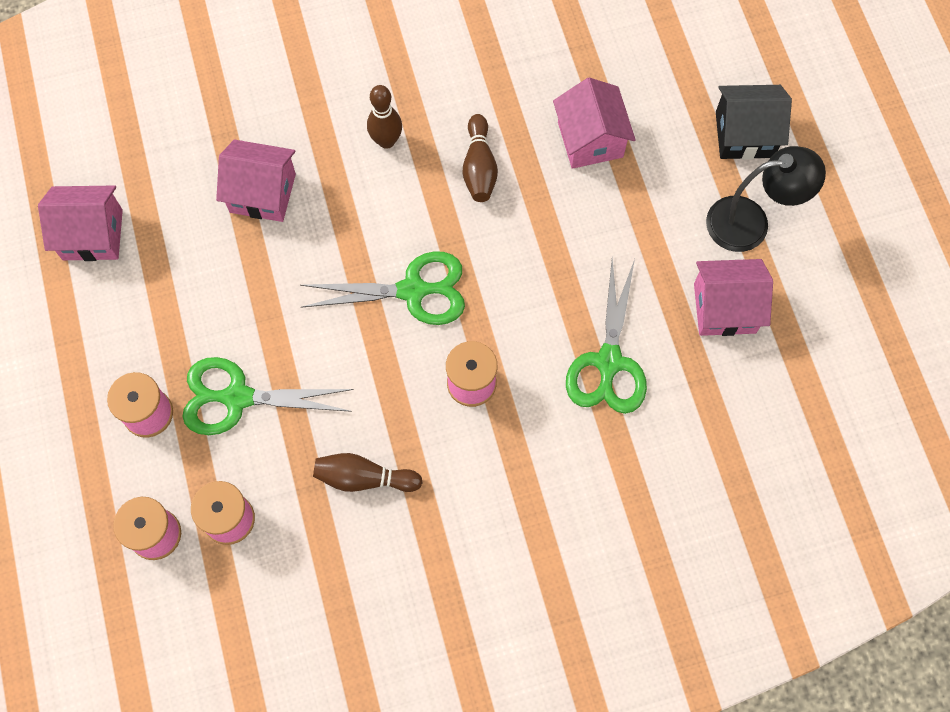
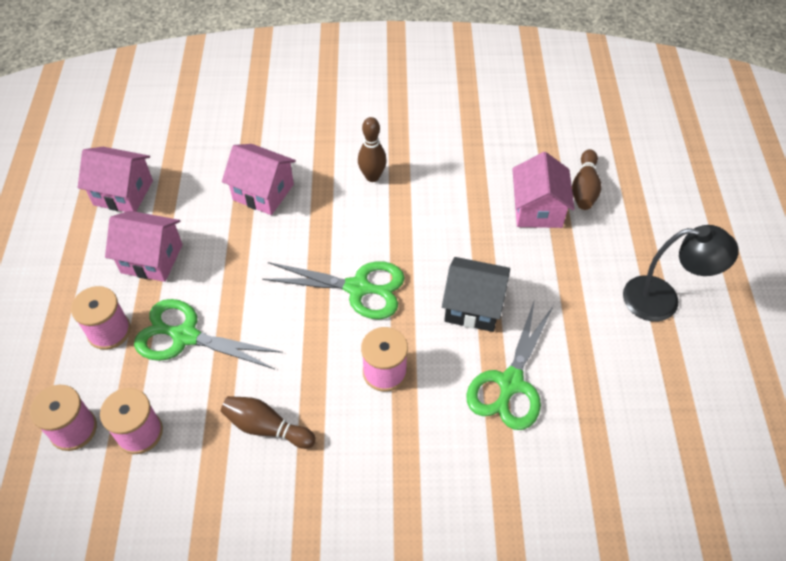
camera: 15 degrees right, 15 degrees down
brown bowling pin [463,114,498,202] -> brown bowling pin moved to [572,149,601,210]
pink house [694,259,773,336] -> pink house moved to [105,211,183,282]
black house [716,85,792,160] -> black house moved to [442,257,510,332]

